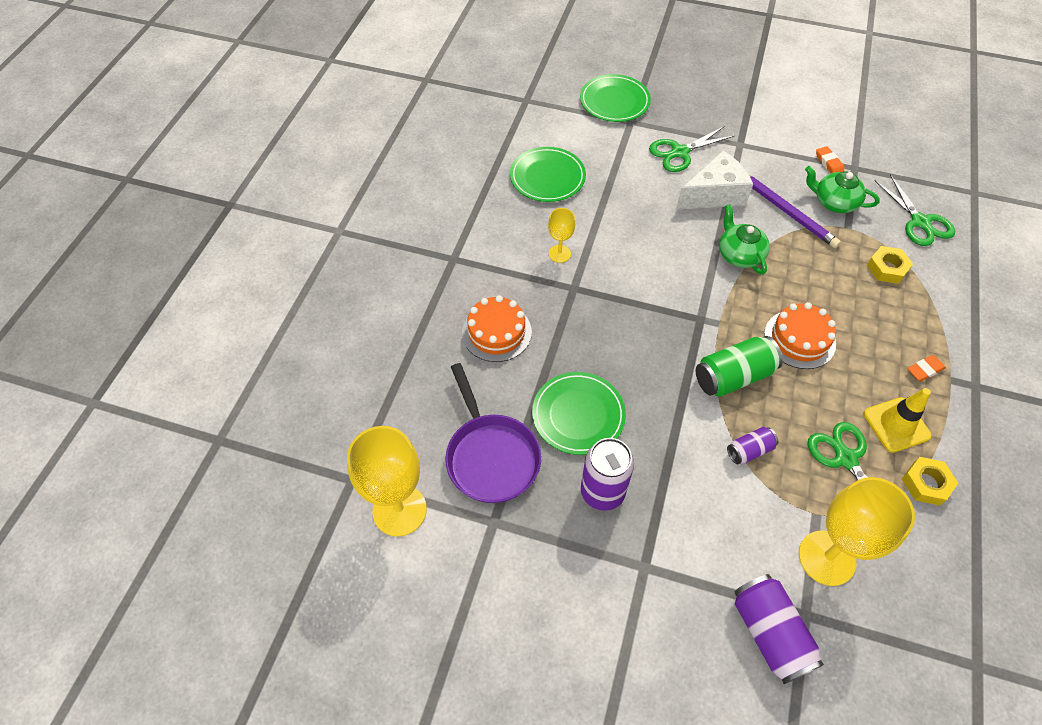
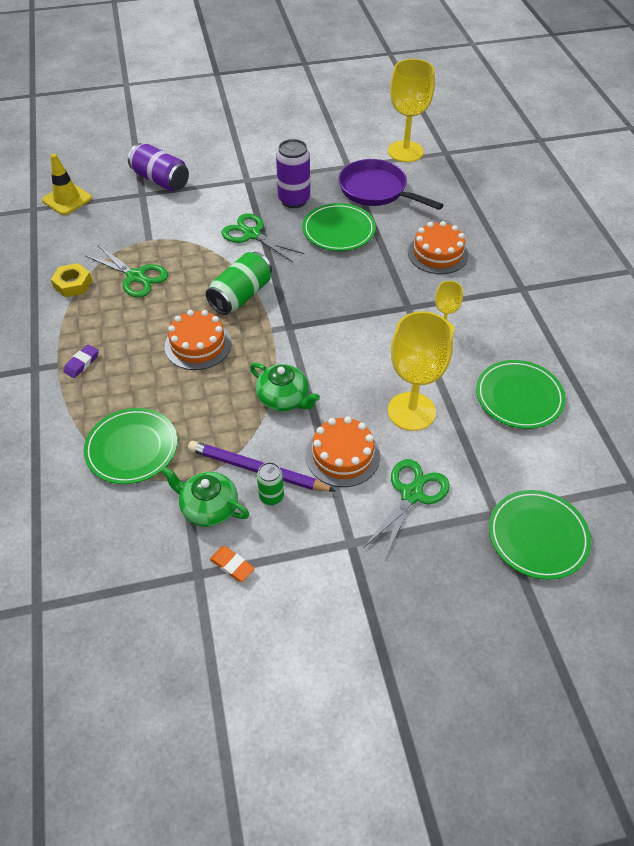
camera: 150 degrees right, 5 degrees down
white cheese [676,151,753,209] -> orange cake [306,416,380,487]
purple can [727,427,778,464] -> none
yellow goblet [799,477,915,586] -> yellow goblet moved to [388,311,453,431]
green teapot [805,166,880,213] -> green teapot turned 150 degrees counterclockwise [161,467,249,527]
yellow traffic cone [864,388,932,453] -> yellow traffic cone moved to [42,154,92,215]
yellow nut [867,246,913,284] -> green plate [84,408,177,484]
green scissors [874,174,955,246] -> green scissors moved to [221,213,305,262]
orange eraser [907,355,946,382] -> purple eraser [63,344,99,378]
none -> green can [257,462,284,505]

